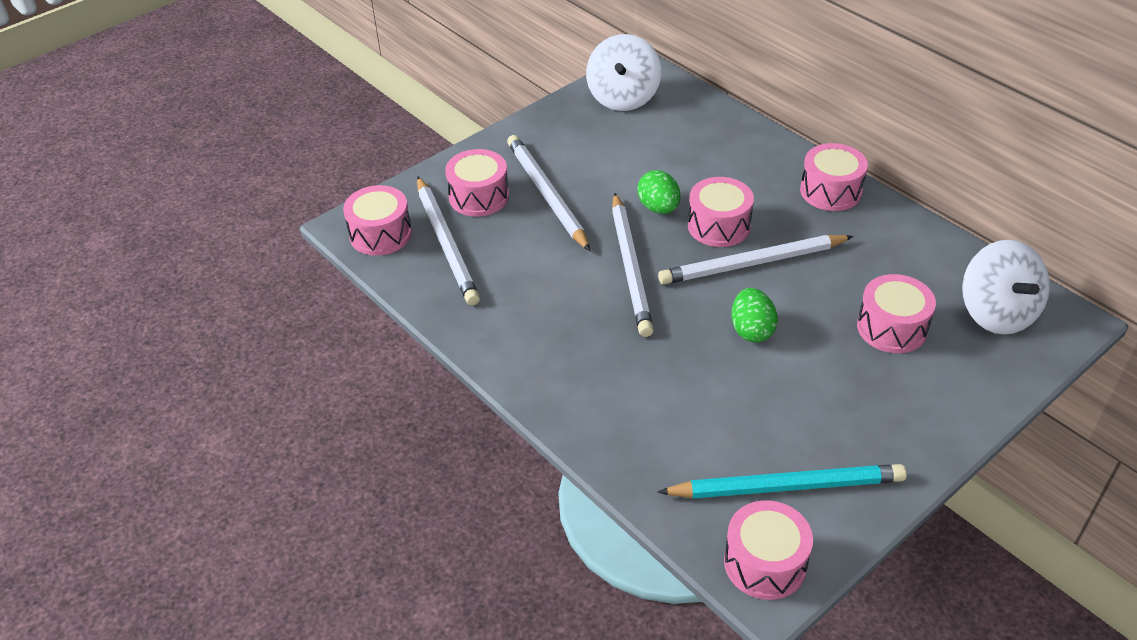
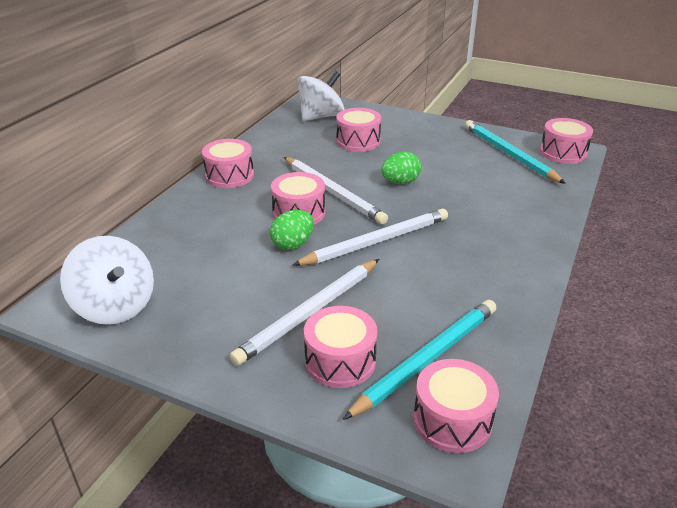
camera: 115 degrees left, 10 degrees down
white pencil [417,176,480,306] -> turquoise pencil [343,300,496,420]
white spinning top [586,34,661,111] -> white spinning top turned 60 degrees clockwise [60,236,154,325]

